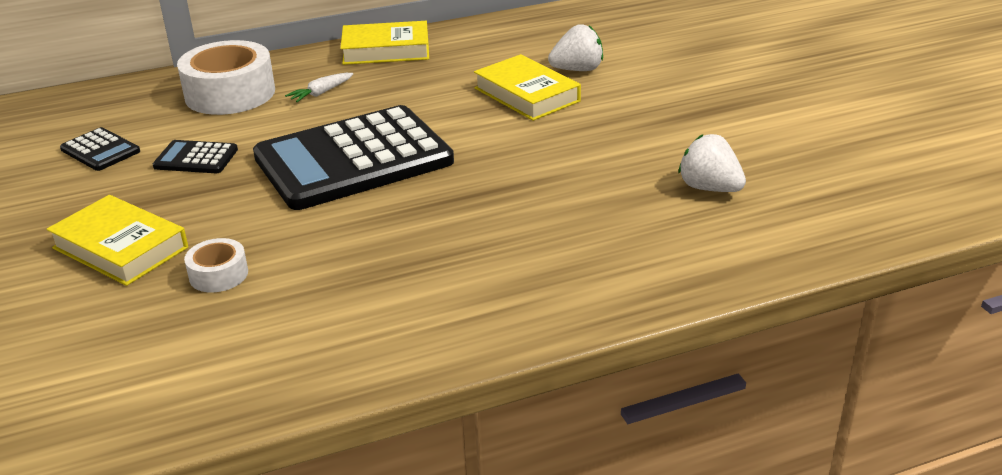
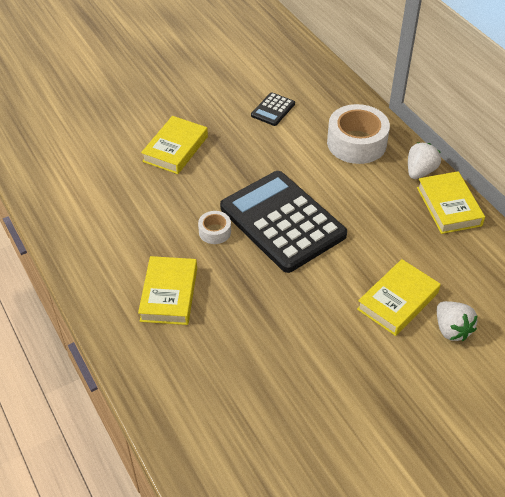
camera: 80 degrees right, 15 degrees up
black calculator [153,140,238,173] -> none
white tape [184,238,248,292] -> white tape moved to [198,211,231,244]
white carrot [285,73,353,102] -> none
white strawberry [679,134,746,192] -> white strawberry moved to [408,142,441,179]
none -> yellow book [138,256,197,325]

